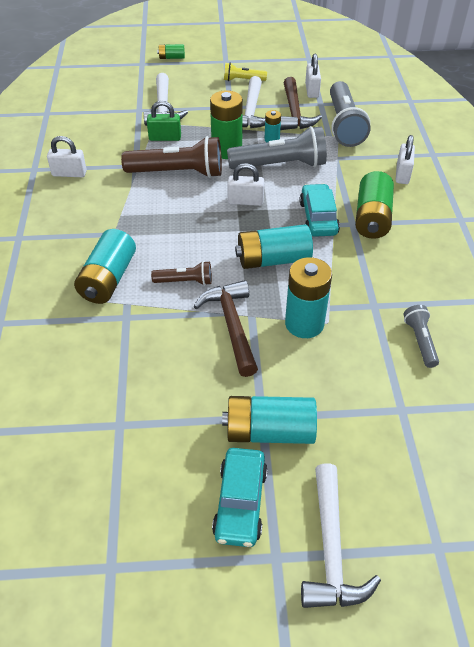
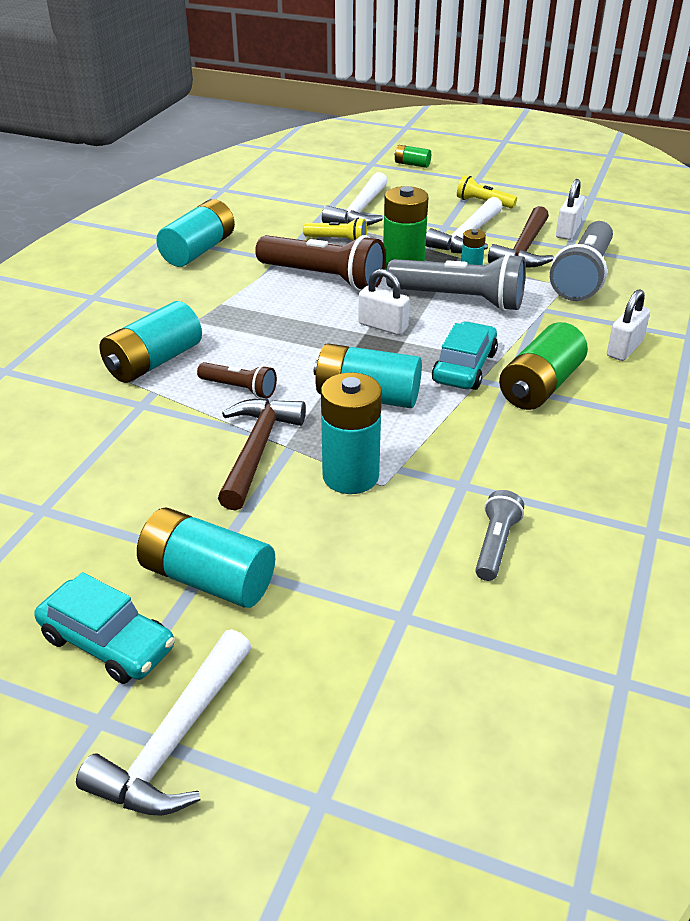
camera: 25 degrees right, 10 degrees down
white padlock [47,136,87,177] -> turquoise battery [156,199,235,267]
green padlock [147,101,181,141] -> yellow flashlight [303,218,367,241]
turquoise car [212,448,268,547] -> turquoise car turned 90 degrees counterclockwise [34,572,175,684]

